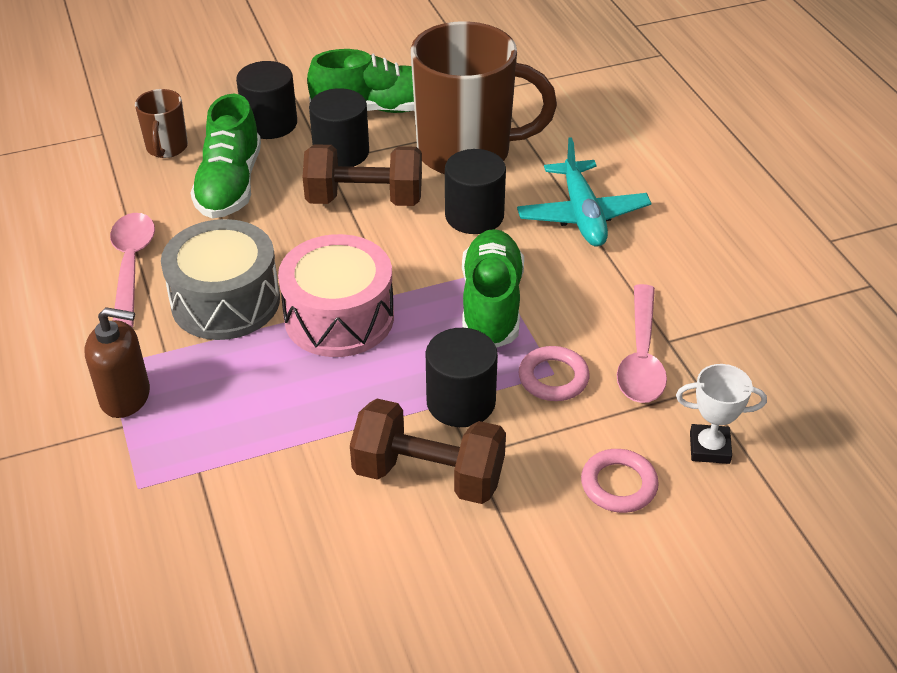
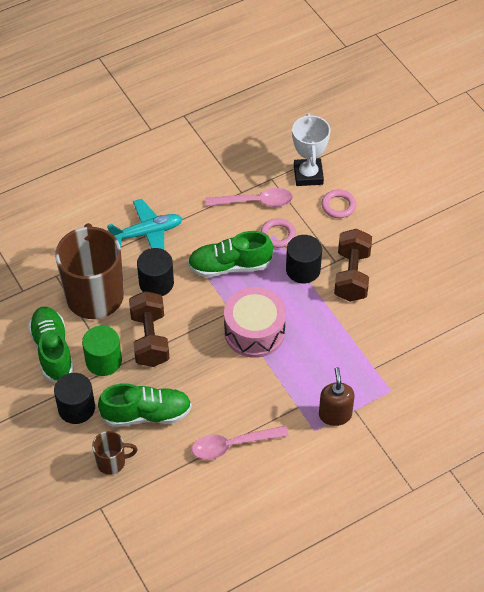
camera: 100 degrees left, 10 degrees up
grey drum [161,219,280,340] -> none
black cylinder [309,88,369,167] -> green cylinder [82,326,122,376]
white trophy [676,364,767,464] -> white trophy [292,113,330,186], size x1.55

